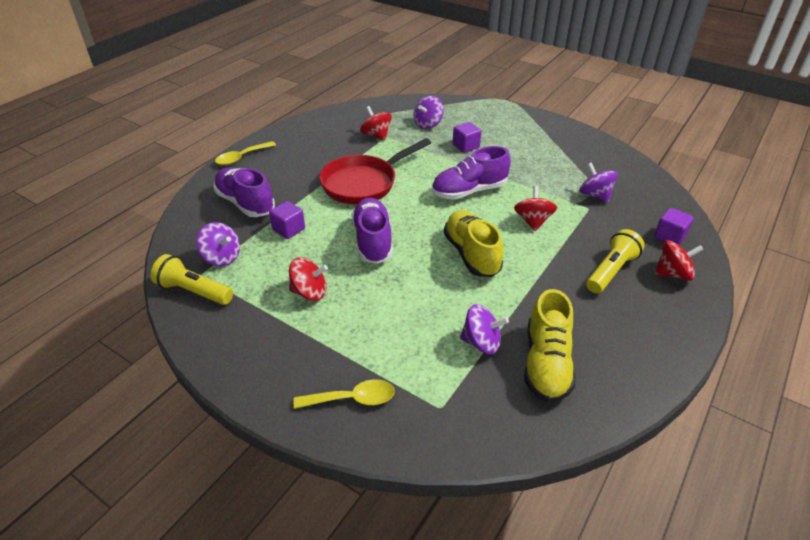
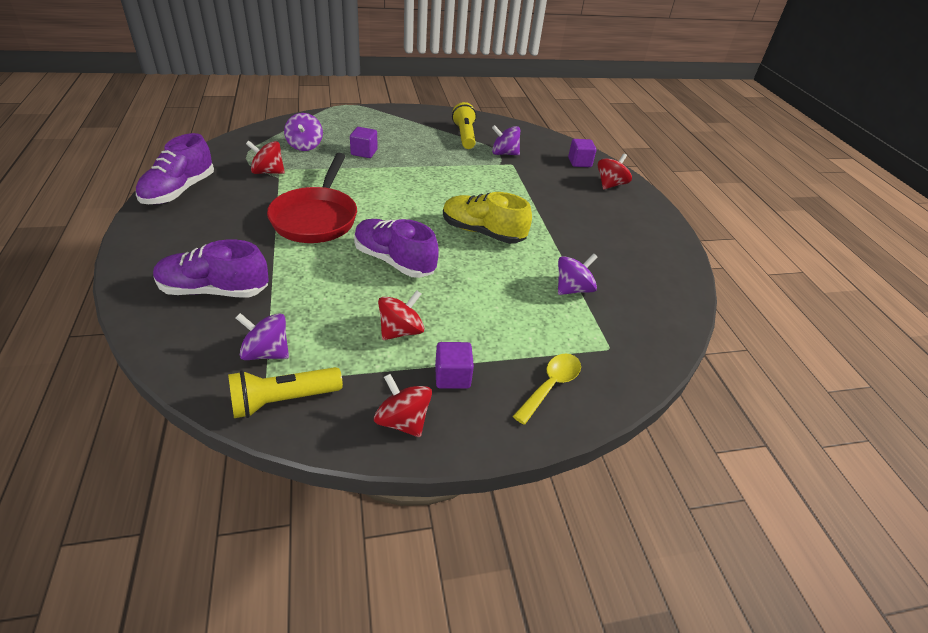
camera: 50 degrees left, 0 degrees up
purple spinning top [196,222,240,267] -> purple spinning top turned 150 degrees counterclockwise [236,313,289,360]
yellow spoon [215,141,276,165] -> none
purple cube [269,201,305,239] -> purple cube moved to [435,342,474,389]
purple shoe [432,146,511,200] -> purple shoe moved to [136,133,214,204]
red spinning top [514,186,557,231] -> red spinning top moved to [374,374,432,437]
yellow shoe [524,289,576,403] -> none
yellow flashlight [586,229,645,293] -> yellow flashlight moved to [452,102,476,149]

